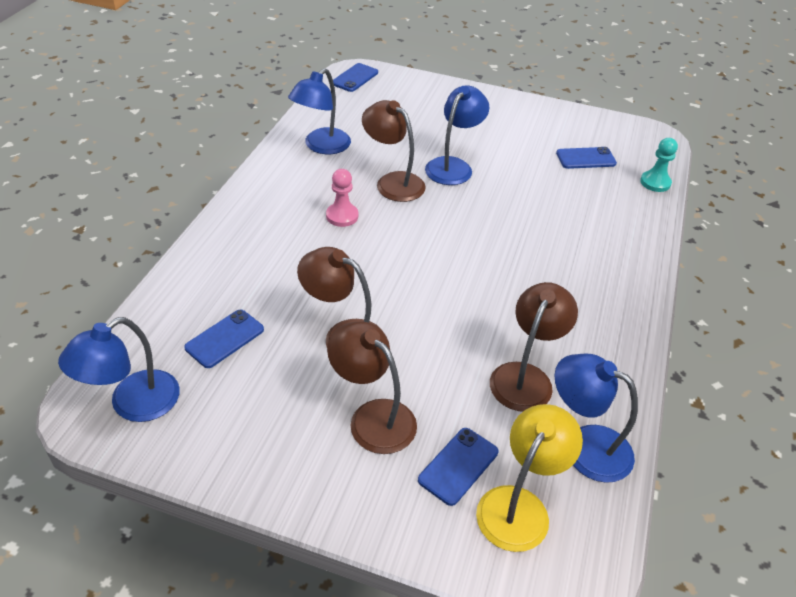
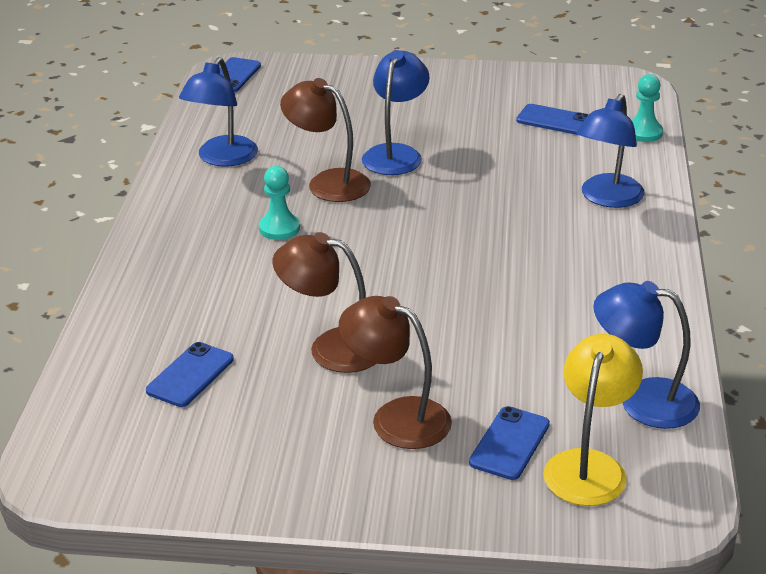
camera: 10 degrees left, 10 degrees down
blue lamp [58,317,180,422] -> blue lamp moved to [576,94,644,208]
pink pawn [326,169,358,227] -> turquoise pawn [259,166,300,240]
brown lamp [490,282,578,412] -> none
blue phone [556,147,617,169] -> blue phone turned 45 degrees clockwise [516,104,589,135]

